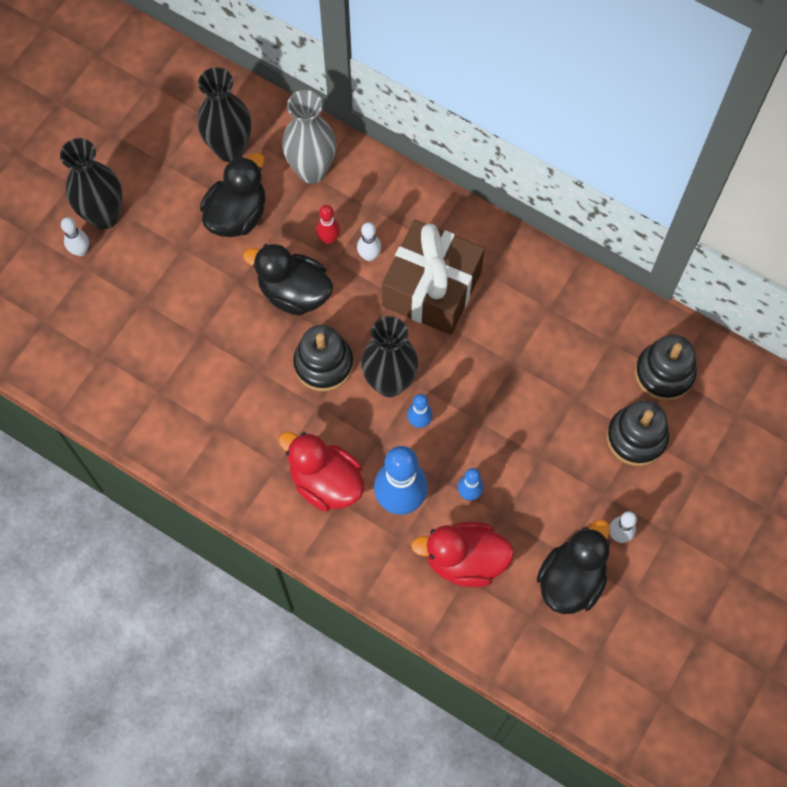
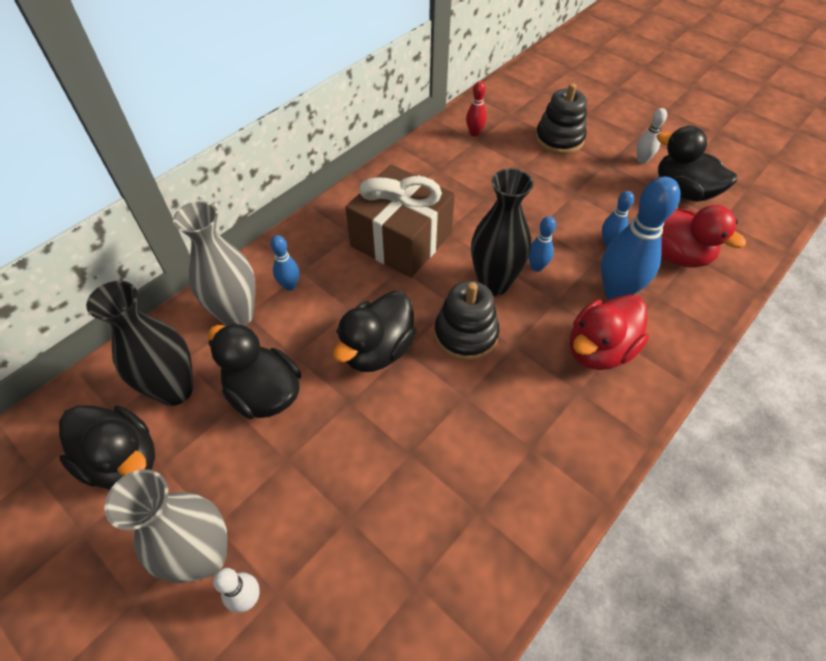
camera: 80 degrees left, 15 degrees down
black vase [60,138,123,229] -> grey vase [104,469,227,583]
red bowling pin [316,205,340,244] -> red bowling pin moved to [466,81,487,136]
white bowling pin [357,222,381,261] -> none
red duck [411,522,514,587] -> red duck turned 60 degrees counterclockwise [661,205,746,268]
black stacking toy [635,335,697,401] -> none
none -> black duck [59,405,155,490]
none -> blue bowling pin [270,235,299,291]

